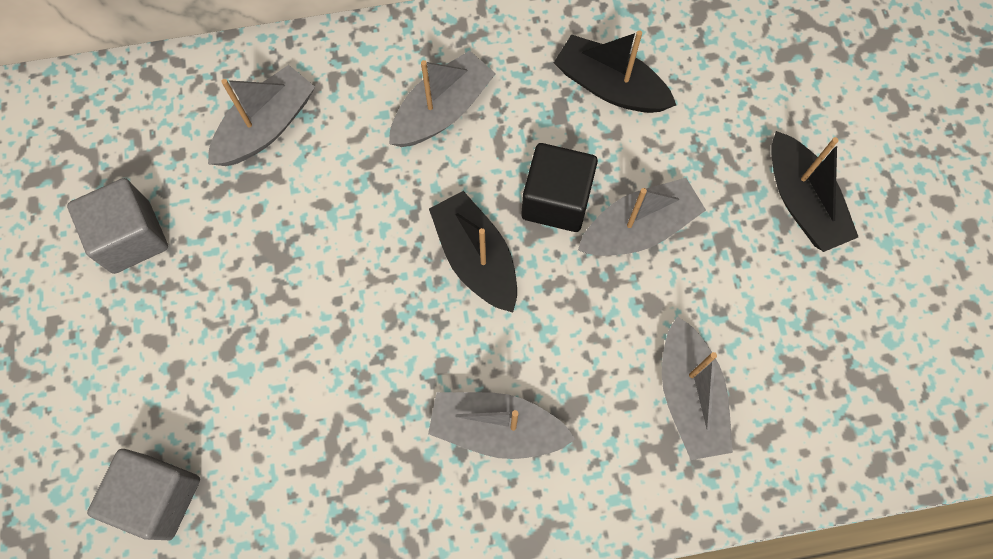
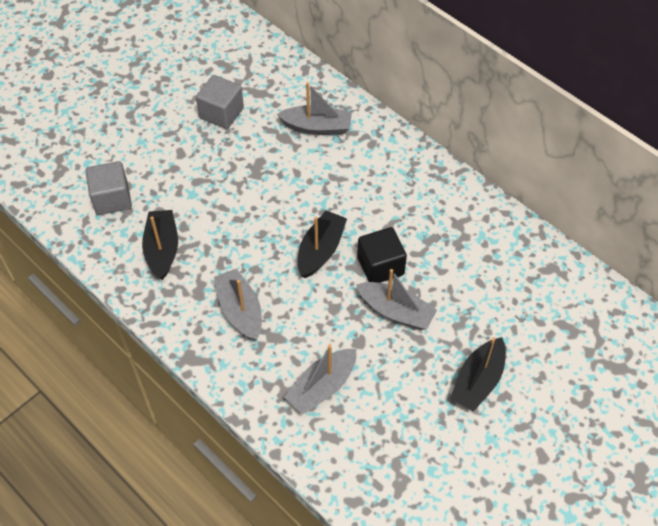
camera: 55 degrees right, 15 degrees down
grey boat [389,50,496,147] -> none
black boat [554,30,676,113] -> black boat moved to [142,210,178,280]

